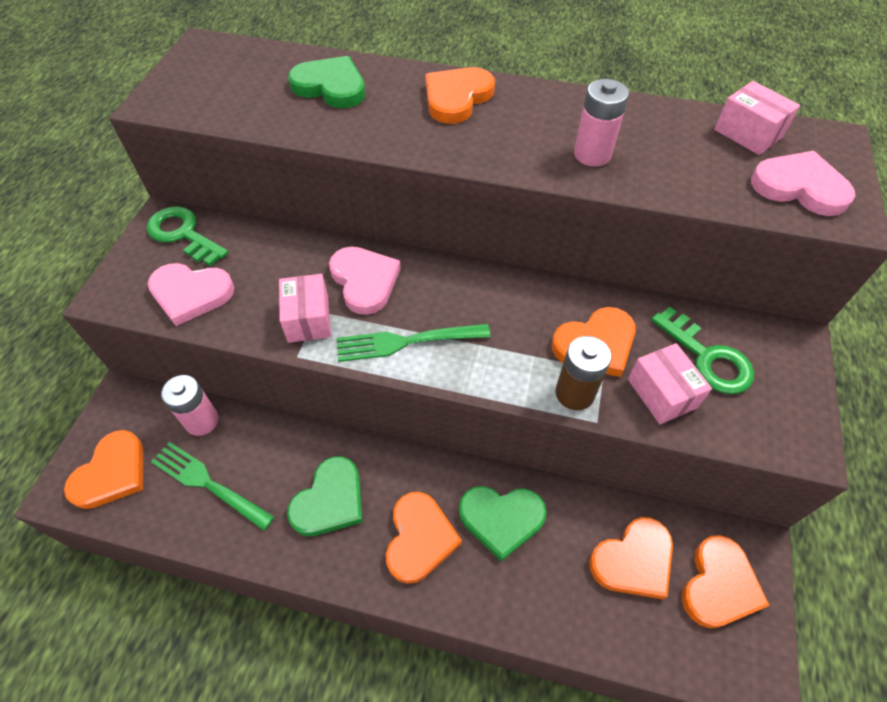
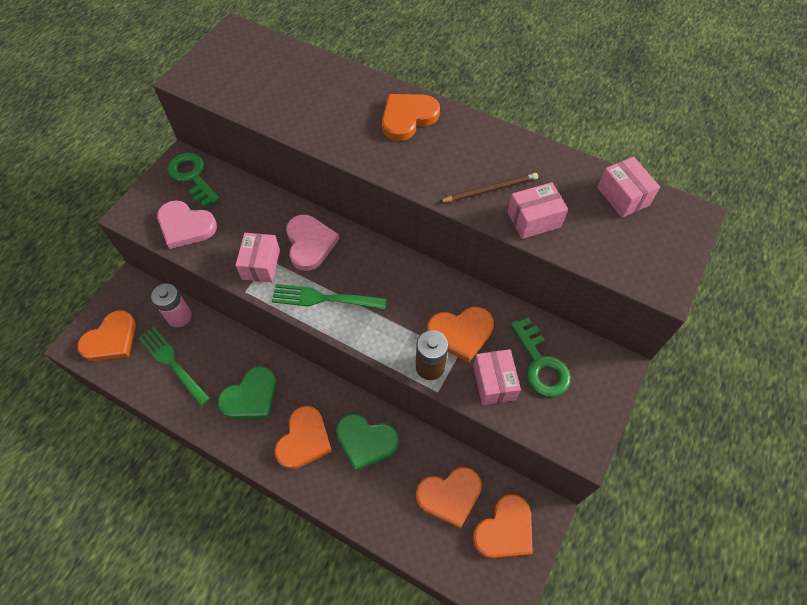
camera: 15 degrees right, 5 degrees up
green heart [288,56,366,108] -> none
pink battery [574,79,629,167] -> brown pencil [439,173,538,202]
pink heart [751,151,855,216] -> none
none -> pink box [508,182,568,239]

